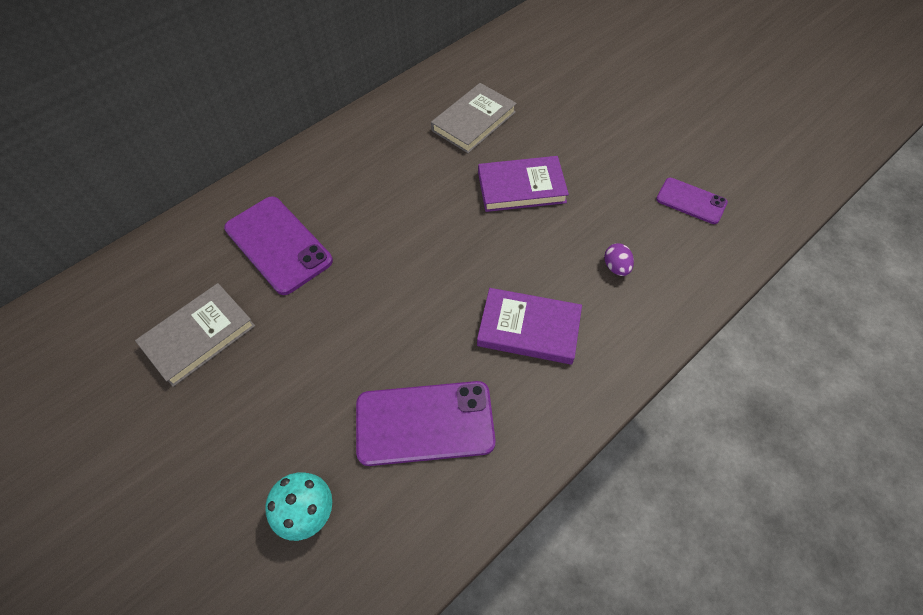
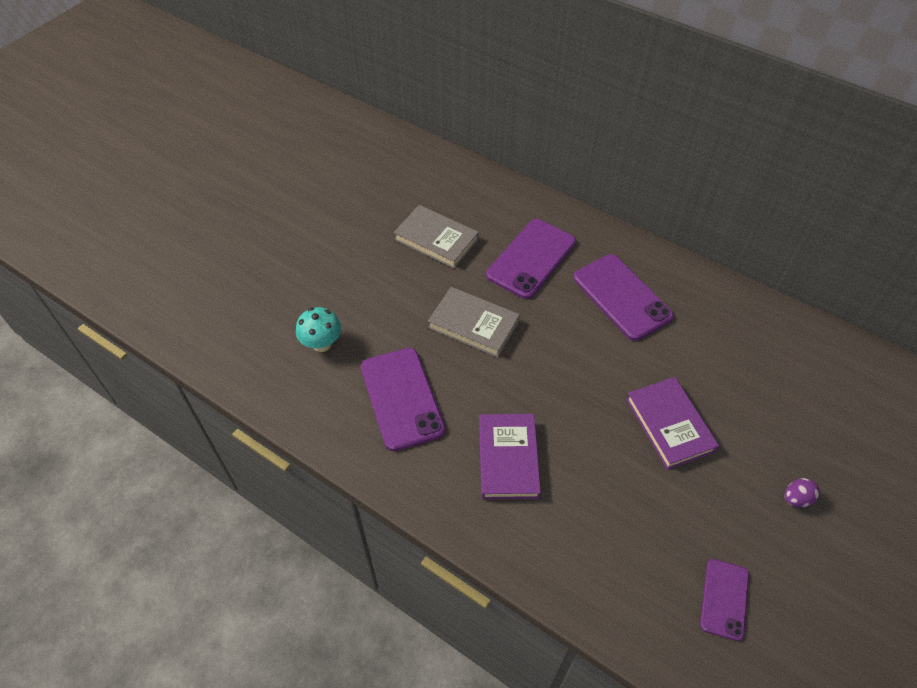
camera: 75 degrees right, 5 degrees down
grey book [431,83,517,153] -> grey book moved to [428,287,520,358]
purple egg [604,243,634,276] -> purple egg moved to [784,478,820,507]
none -> purple phone [573,254,674,341]

